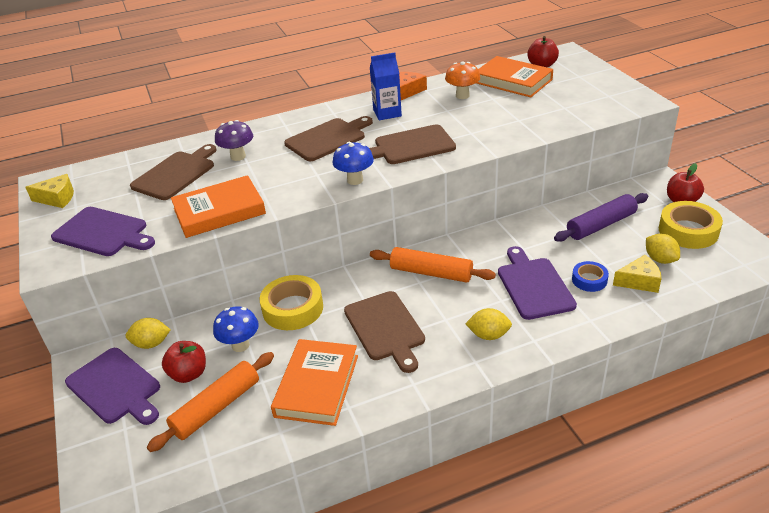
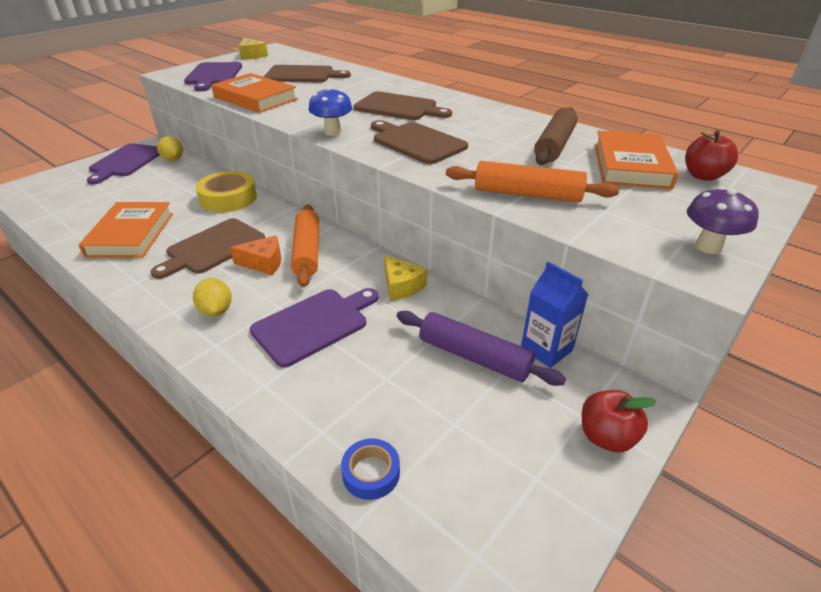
camera: 60 degrees right, 0 degrees up
orange rolling pin [147,352,274,452] -> orange rolling pin moved to [446,161,619,202]
red apple [162,341,206,383] -> none
blue mushroom [213,306,259,352] -> none
purple mushroom [215,120,253,161] -> purple mushroom moved to [687,187,759,254]
orange book [271,339,358,426] -> orange book turned 75 degrees counterclockwise [79,202,173,258]
blue carton [370,52,402,120] -> blue carton moved to [521,261,588,368]
orange cheese [399,72,427,100] -> orange cheese moved to [230,235,281,275]
orange mushroom [445,61,480,99] -> brown rolling pin [534,107,578,165]
blue tape [572,261,609,292] -> blue tape moved to [341,439,400,500]
yellow cheese [613,255,661,293] -> yellow cheese moved to [384,255,427,301]
yellow lemon [646,234,680,264] -> none
yellow tape [659,201,723,249] -> none

